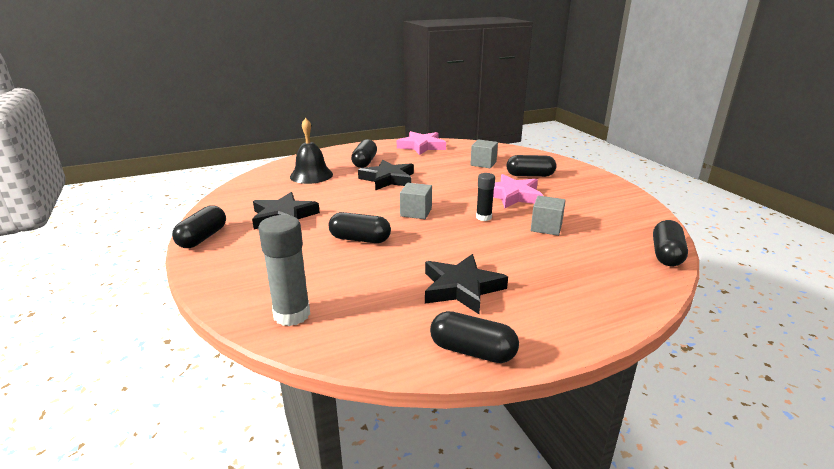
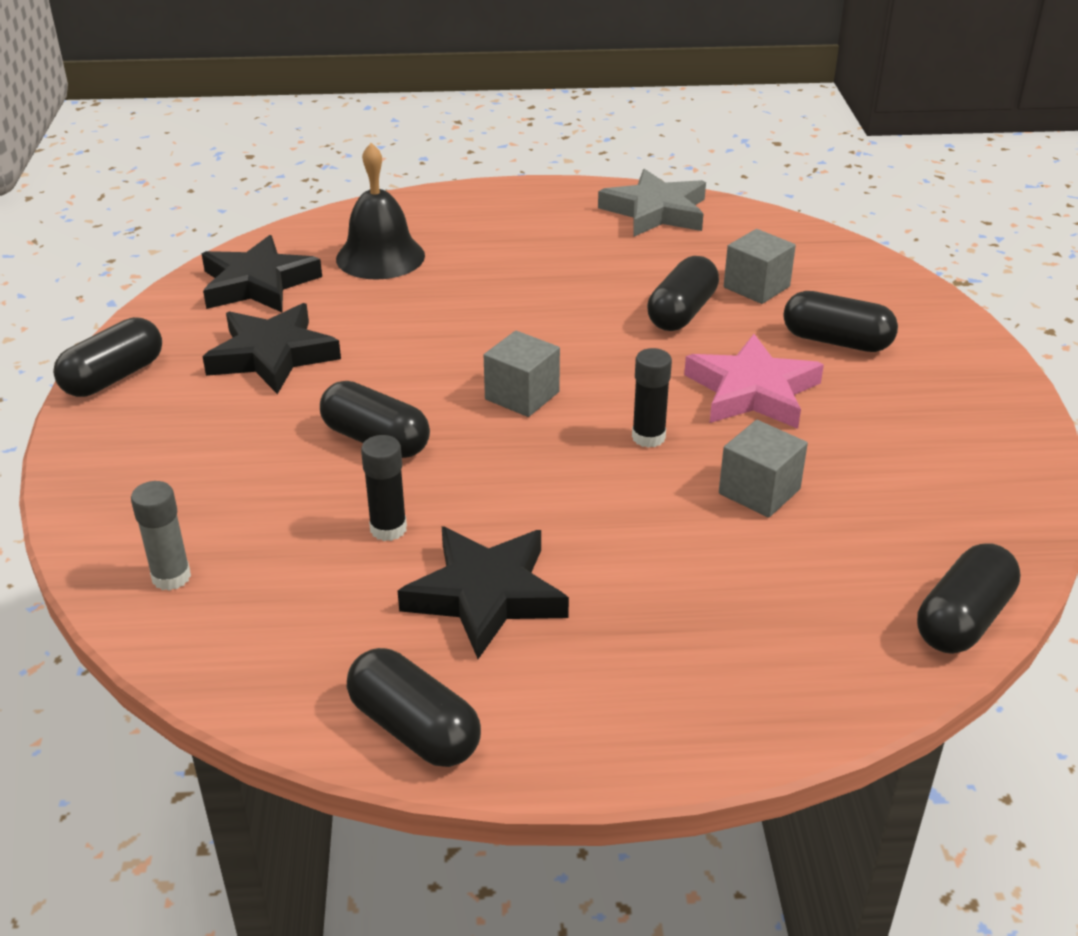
camera: 20 degrees right, 10 degrees up
grey glue stick [258,215,310,326] -> grey glue stick [131,481,191,591], size x0.60
black capsule [351,139,377,168] -> black capsule moved to [647,256,719,331]
black star [358,160,414,190] -> black star moved to [202,235,322,312]
pink star [397,131,446,155] -> grey star [598,169,706,237]
none -> black glue stick [361,435,407,541]

